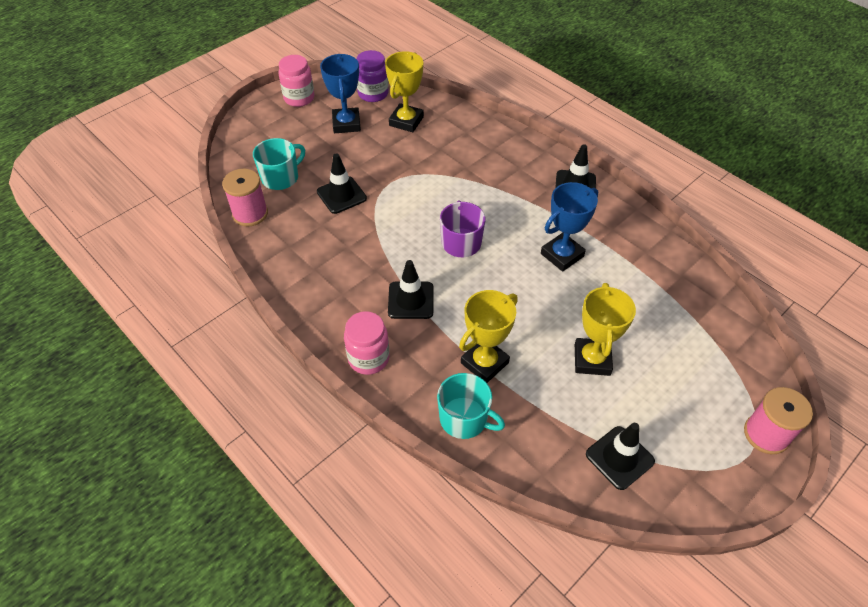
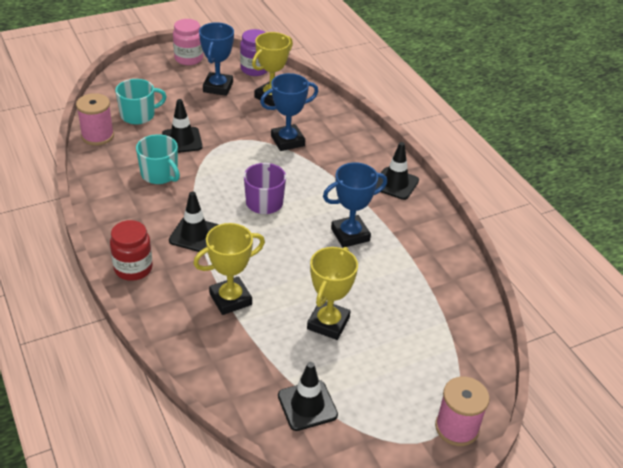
camera: 15 degrees right, 10 degrees down
pink jar [344,311,390,375] -> red jar [110,220,153,281]
turquoise mug [437,373,505,439] -> turquoise mug moved to [136,134,180,184]
none -> blue trophy [260,73,318,151]

